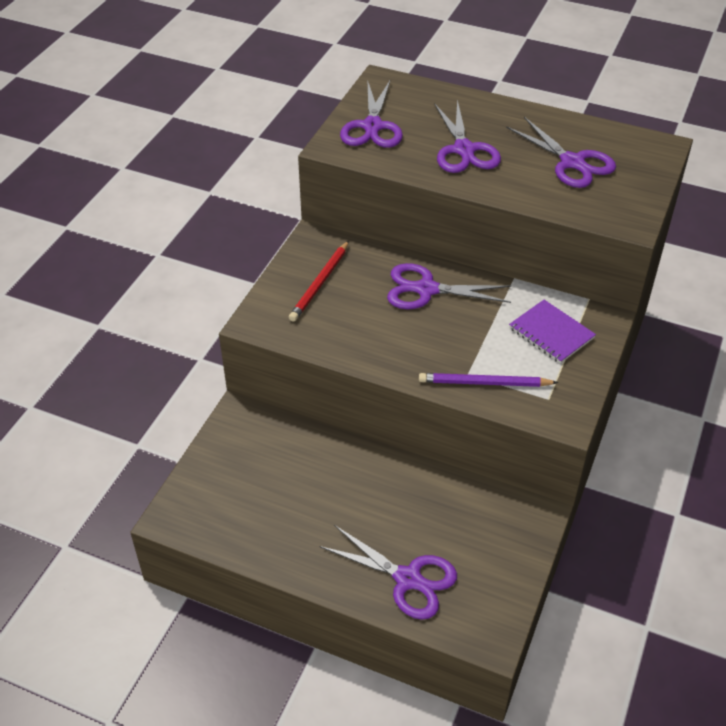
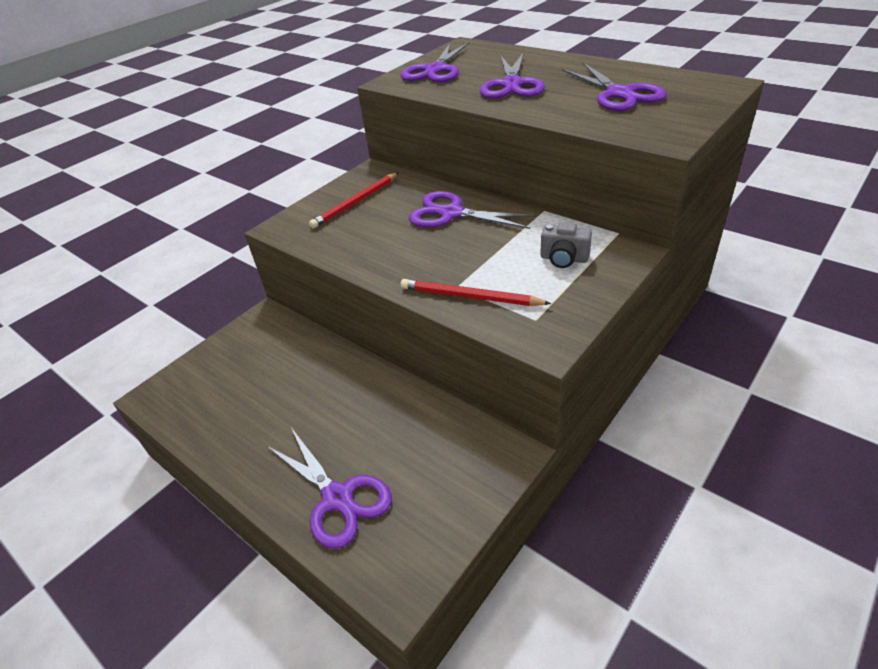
camera: 20 degrees right, 5 degrees down
purple pencil [419,373,558,387] -> red pencil [401,279,551,306]
purple notebook [509,300,596,364] -> grey camera [540,222,592,268]

